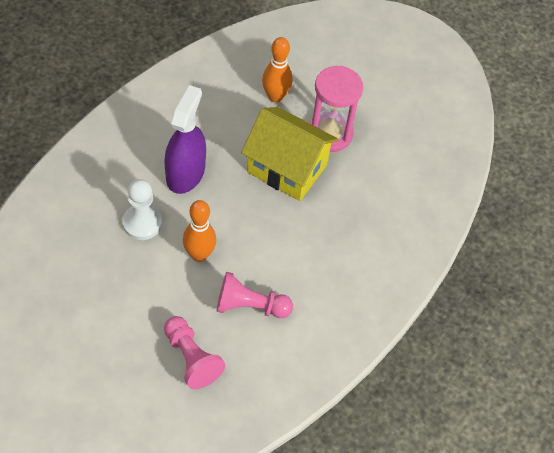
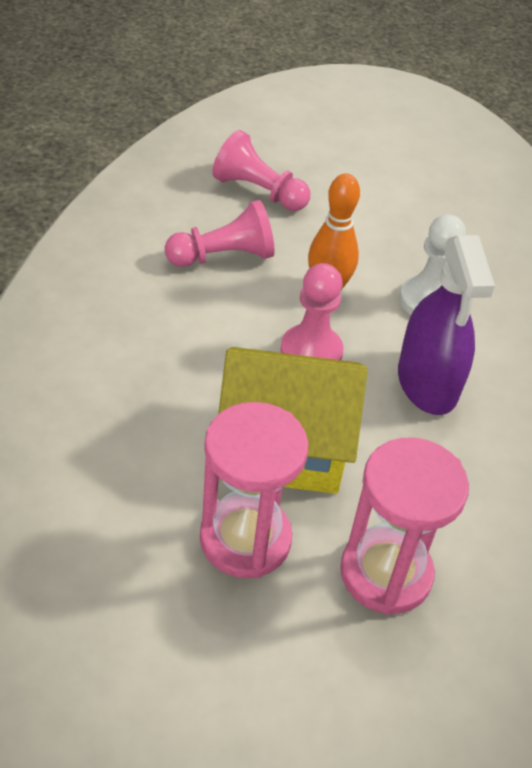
camera: 155 degrees right, 10 degrees down
orange bowling pin [262,37,292,103] -> pink hourglass [340,438,469,615]
none -> pink pawn [280,263,344,360]

